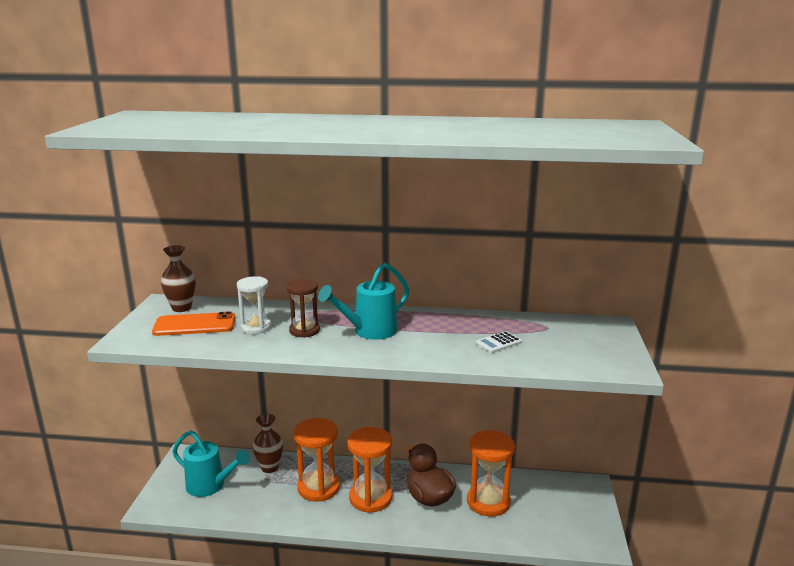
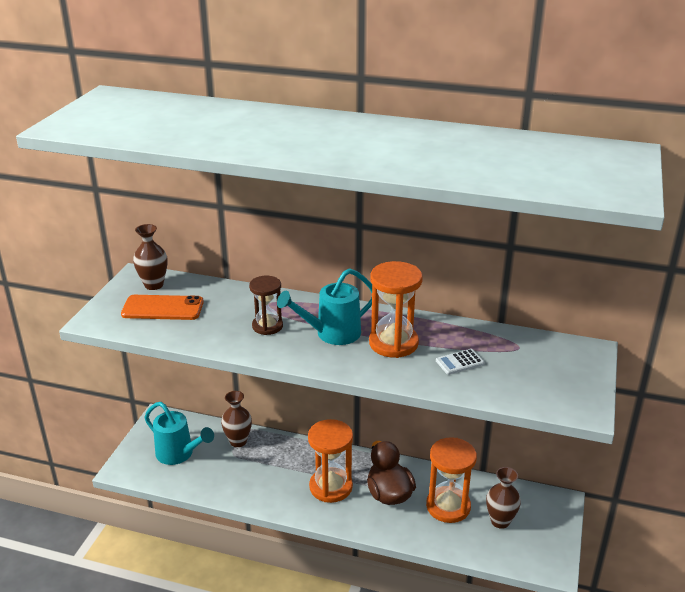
camera: 10 degrees right, 10 degrees up
white hourglass [237,276,272,334] -> none
orange hourglass [294,418,340,502] -> orange hourglass moved to [369,261,423,358]
none -> brown vase [486,467,521,529]

